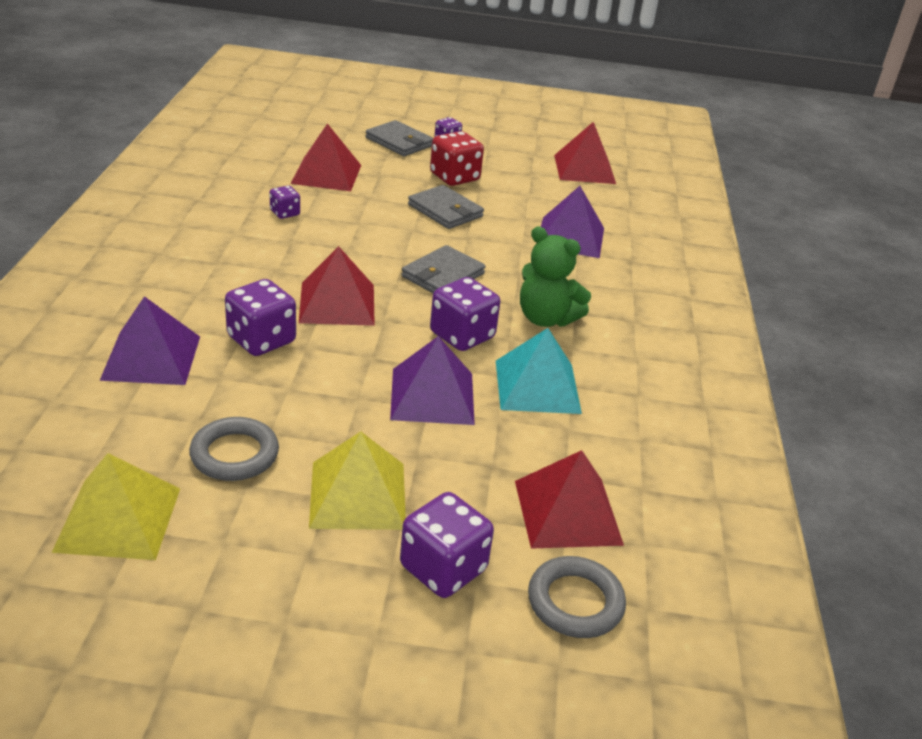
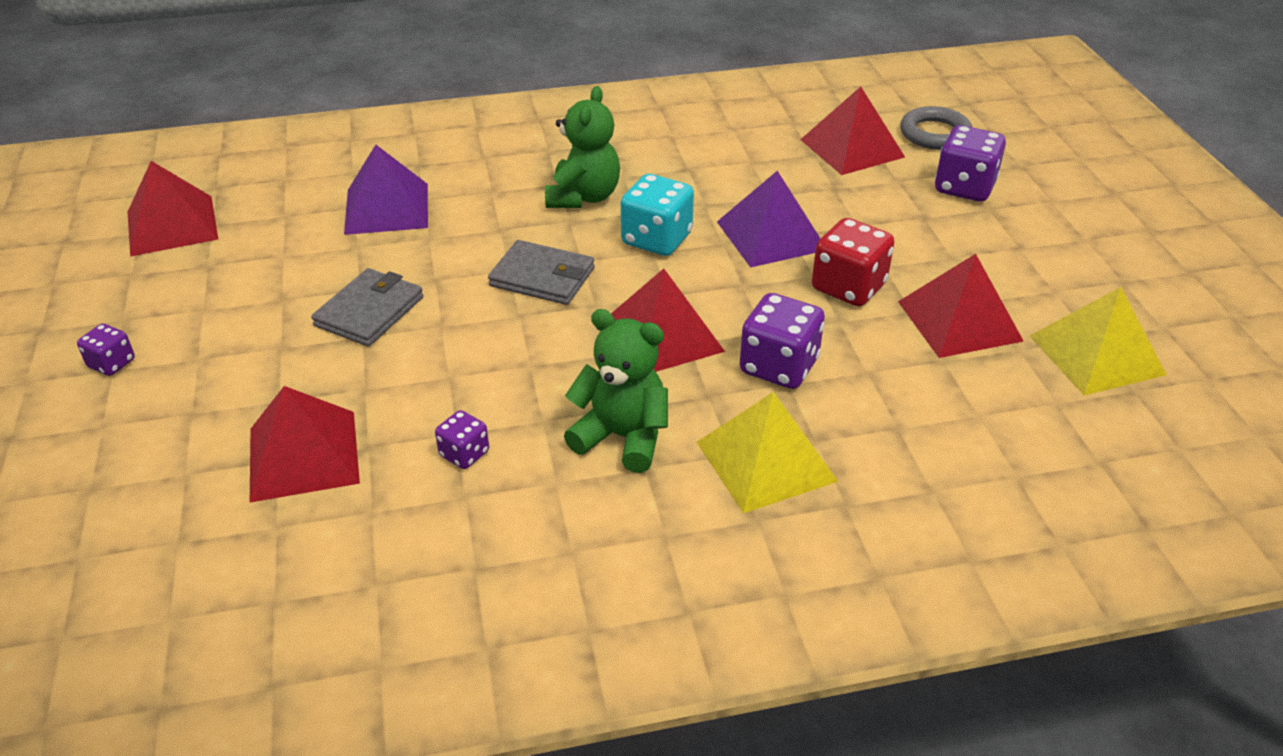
camera: 105 degrees left, 5 degrees up
purple pyramid [100,296,200,385] -> none
grey ring [189,417,279,481] -> red pyramid [898,254,1024,358]
yellow pyramid [309,431,406,530] -> yellow pyramid moved to [697,392,839,513]
grey wallet [366,120,433,157] -> none
red dice [430,131,484,186] -> red dice moved to [812,218,894,306]
purple dice [430,277,500,351] -> turquoise dice [621,174,694,256]
turquoise pyramid [496,328,582,414] -> none
none -> green teddy bear [564,309,668,473]

